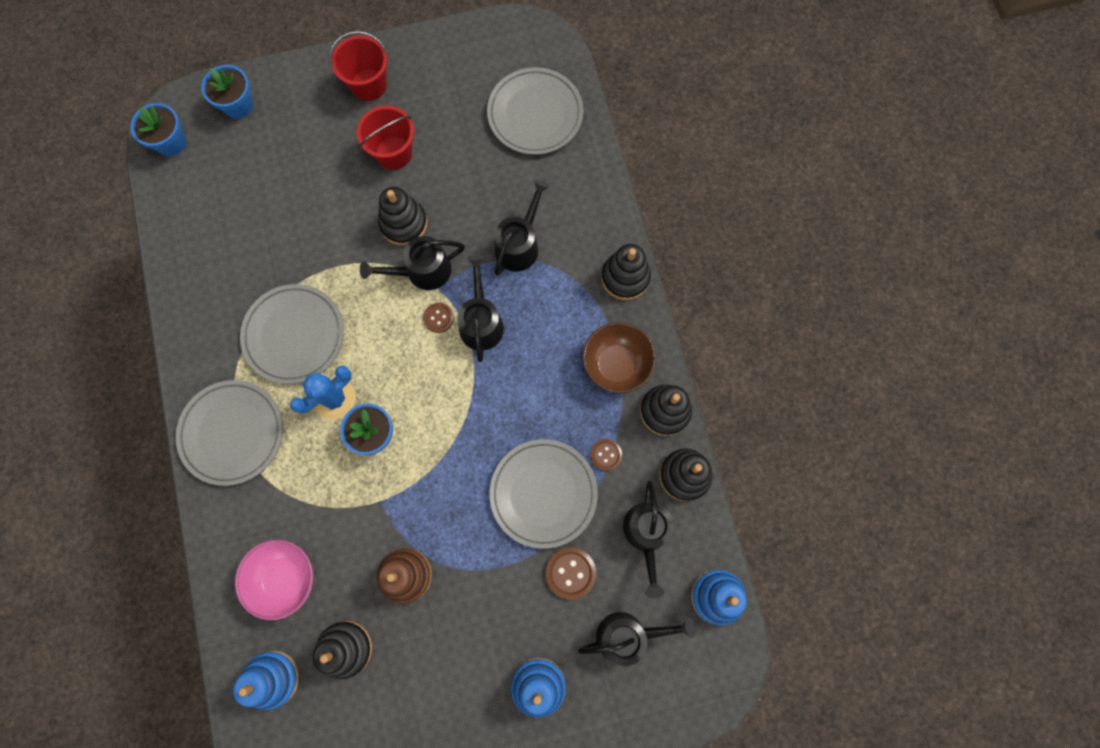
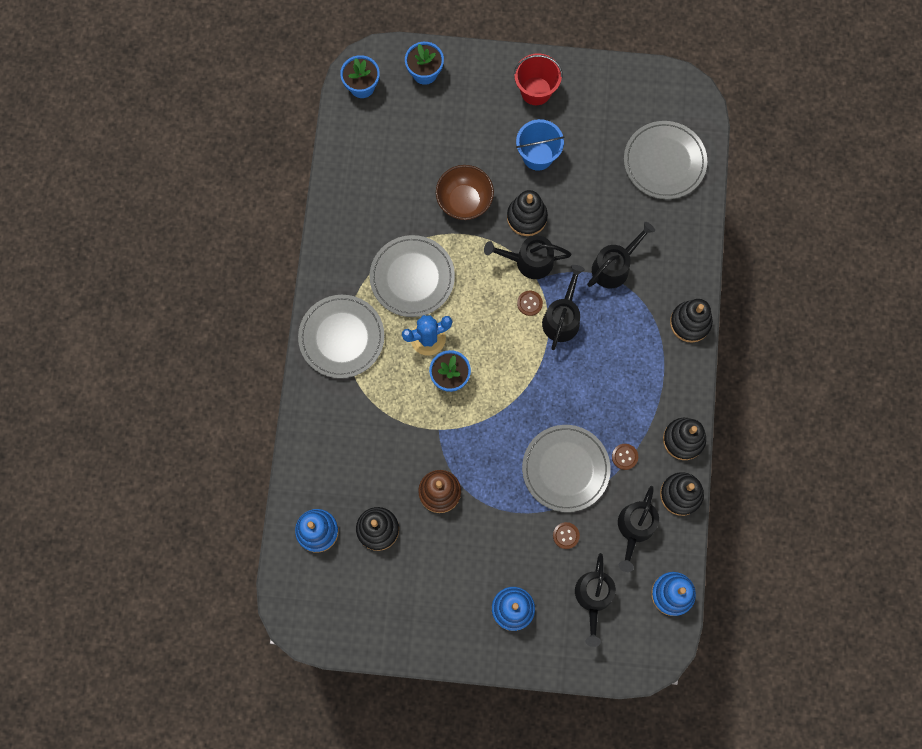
camera: 20 degrees right, 0 degrees up
pink bowl [235,540,313,620] -> none
red bucket [357,105,414,170] -> blue bucket [516,119,565,171]
brown button [546,547,596,599] -> brown button [553,522,580,549], size x0.65
black watering can [578,612,696,666] -> black watering can turned 90 degrees clockwise [575,553,616,647]
brown bowl [583,322,656,393] -> brown bowl moved to [436,165,494,220]

